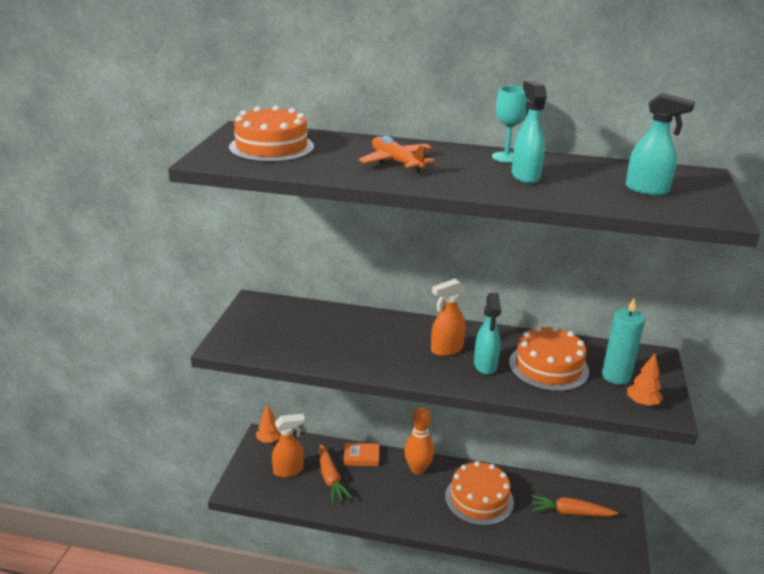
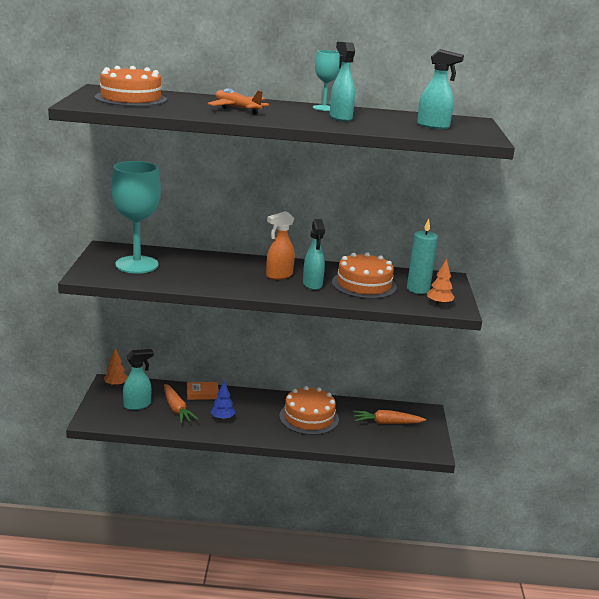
camera: 10 degrees left, 5 degrees down
orange spray bottle [272,414,305,477] -> turquoise spray bottle [123,349,154,410]
orange bowling pin [404,407,434,474] -> none
none -> turquoise goblet [111,161,161,274]
none -> blue tree [210,381,235,420]

